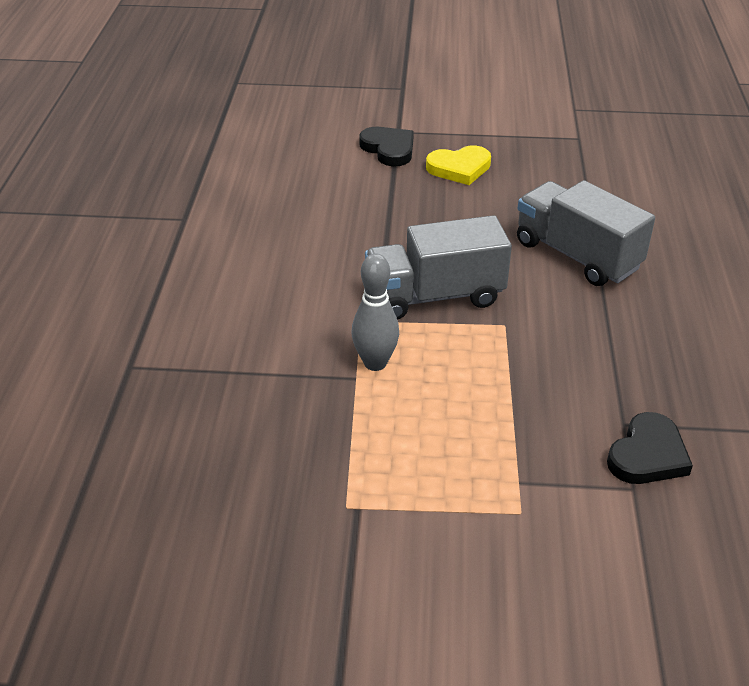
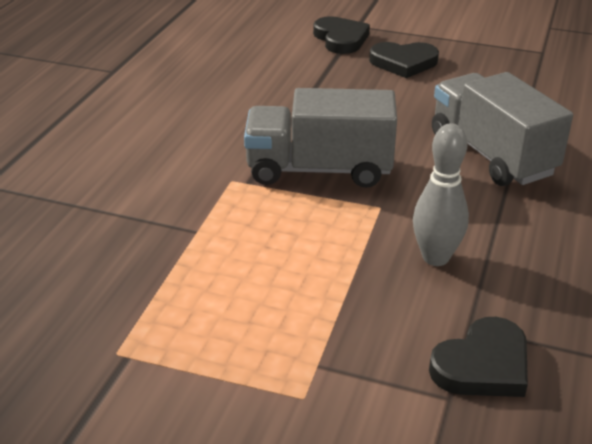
camera: 15 degrees right, 5 degrees down
grey bowling pin [352,253,399,371] -> grey bowling pin moved to [413,123,469,266]
yellow heart [426,146,491,185] -> black heart [369,42,439,78]

